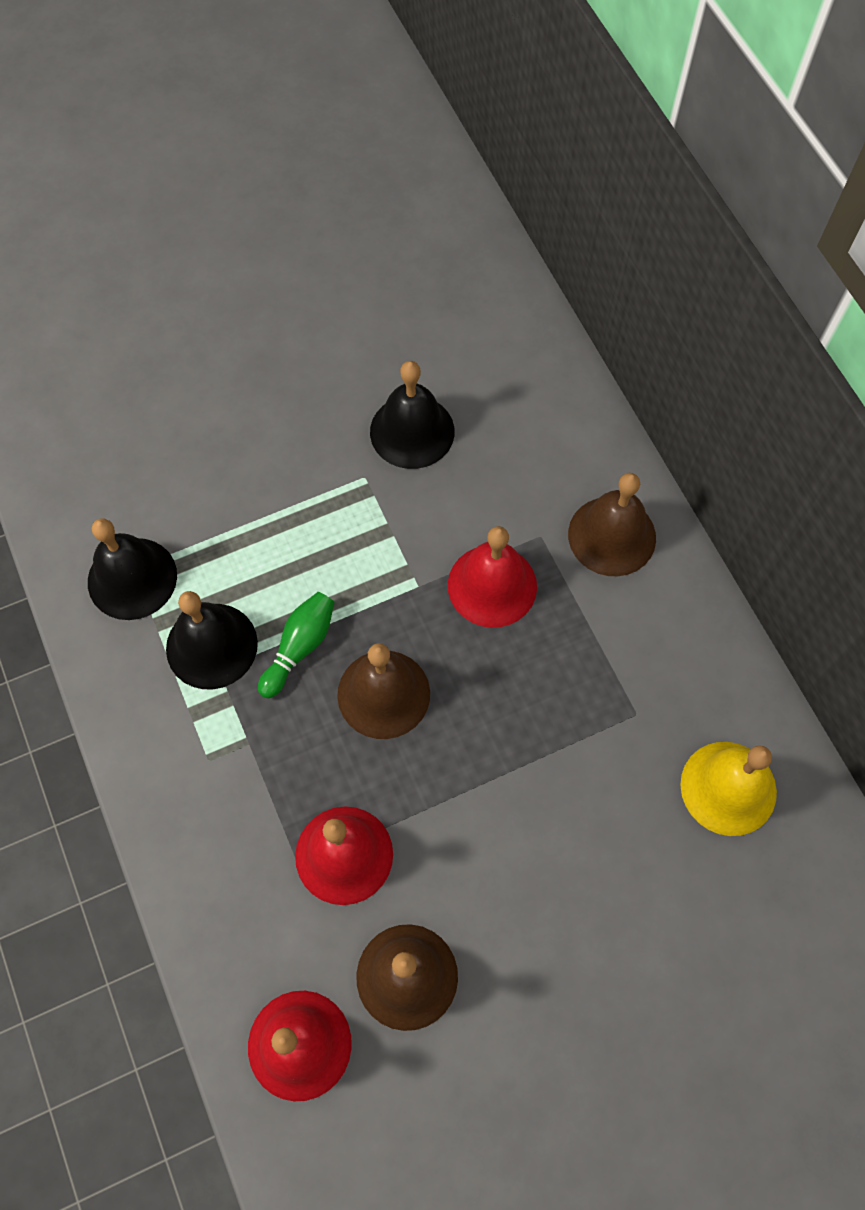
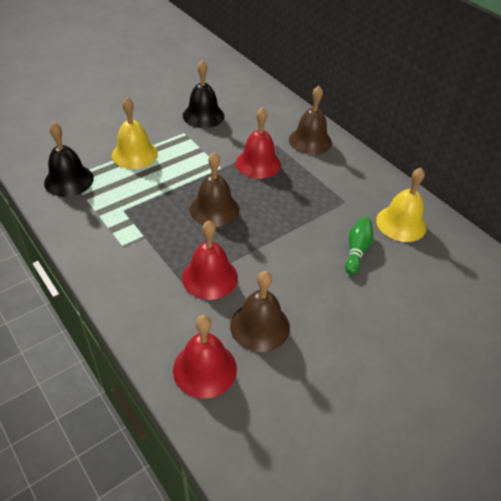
camera: 15 degrees left, 20 degrees down
black bell [166,591,258,689] -> none
green bowling pin [258,592,335,698] -> green bowling pin moved to [345,217,373,275]
none -> yellow bell [112,97,158,169]

